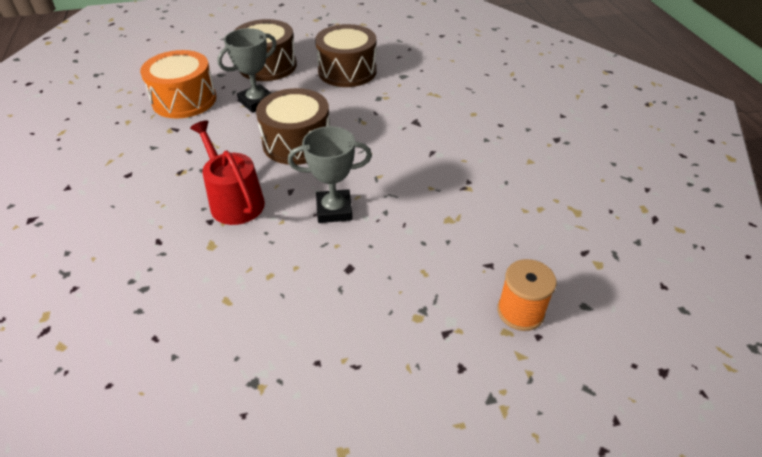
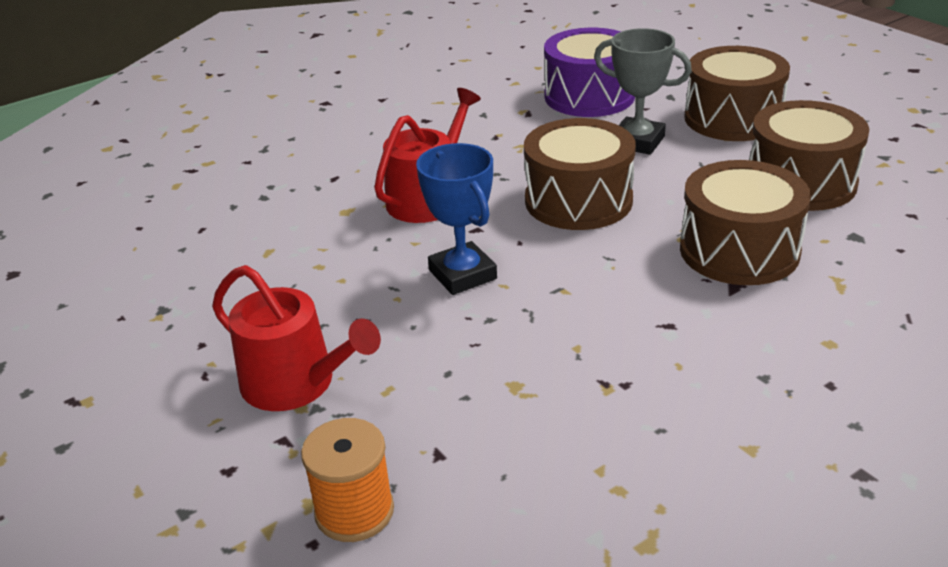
camera: 70 degrees right, 10 degrees down
orange drum [140,50,217,118] -> purple drum [544,28,635,117]
grey trophy [288,126,372,223] -> blue trophy [416,143,497,295]
none -> red watering can [212,265,381,411]
none -> brown drum [680,160,811,285]

